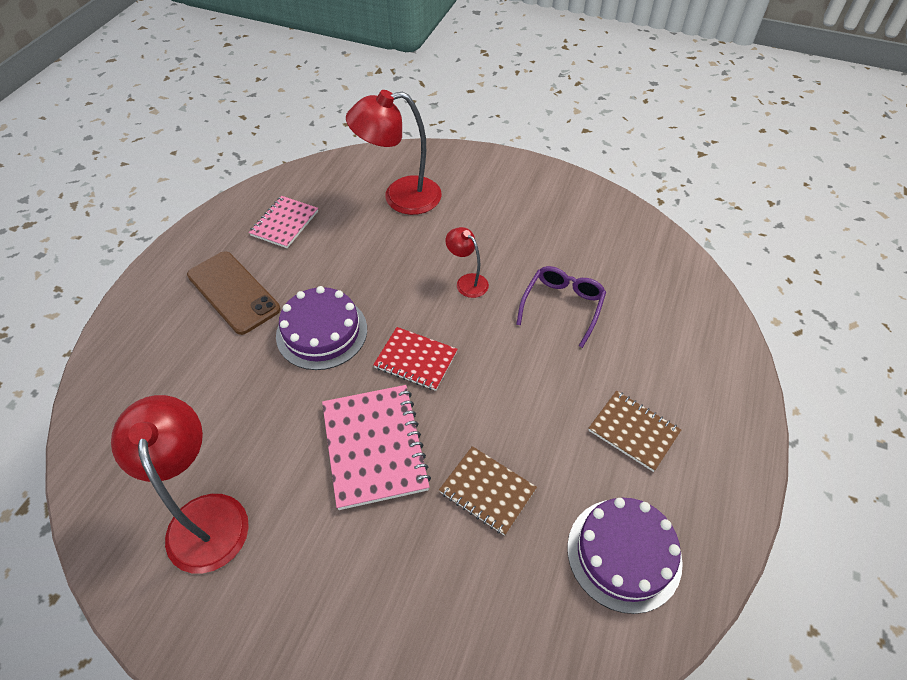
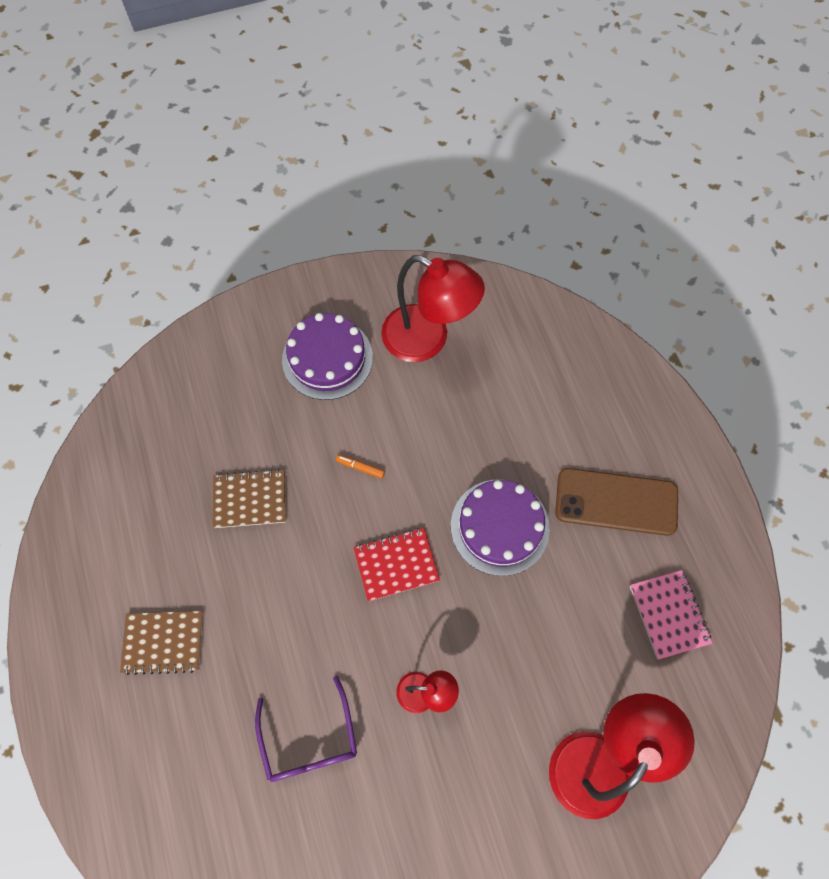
camera: 140 degrees right, 15 degrees up
pink notebook [322,385,431,510] -> orange marker [336,455,385,479]
purple cake [567,498,683,614] -> purple cake moved to [282,313,373,400]

